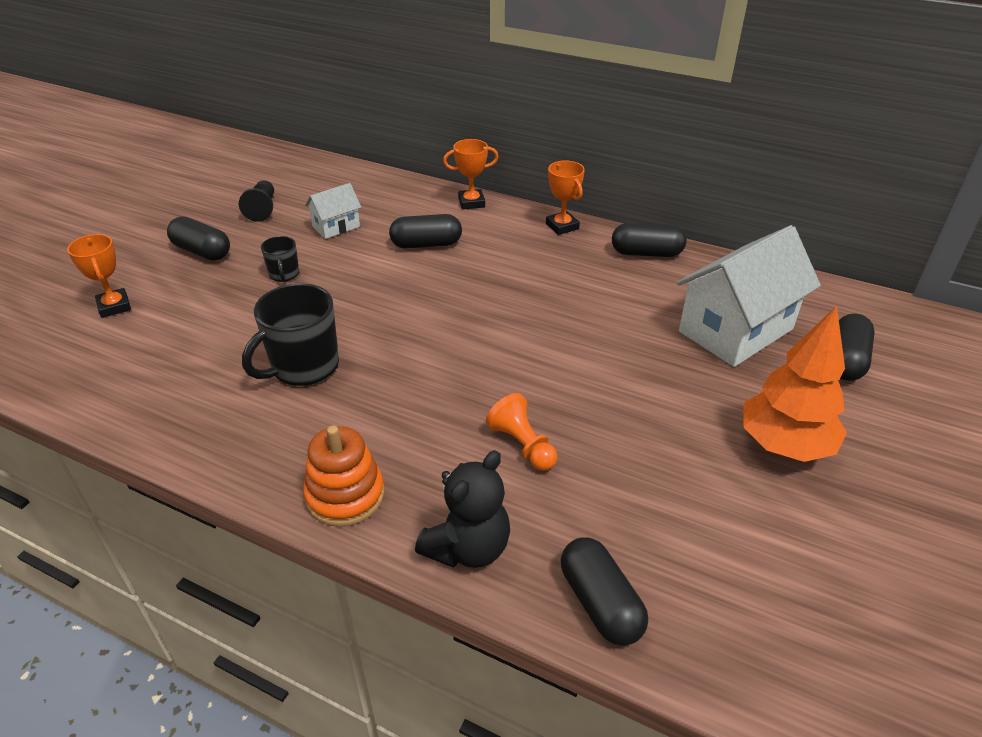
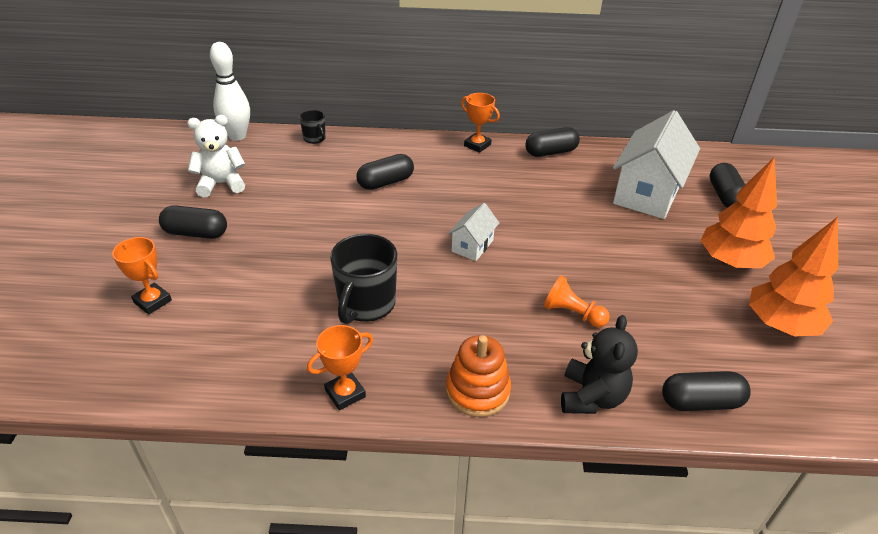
camera: 25 degrees left, 0 degrees up
black pawn [239,180,274,222] -> white teddy bear [187,115,245,197]
black mug [261,236,299,282] -> black mug moved to [299,110,326,144]
white house [305,183,361,239] -> white house moved to [448,203,499,261]
orange trophy [443,139,499,210] -> orange trophy moved to [307,325,373,410]
black capsule [561,537,648,646] -> black capsule turned 45 degrees counterclockwise [662,371,751,411]
none -> white bowling pin [210,42,250,141]
none -> orange tree [749,217,838,337]

